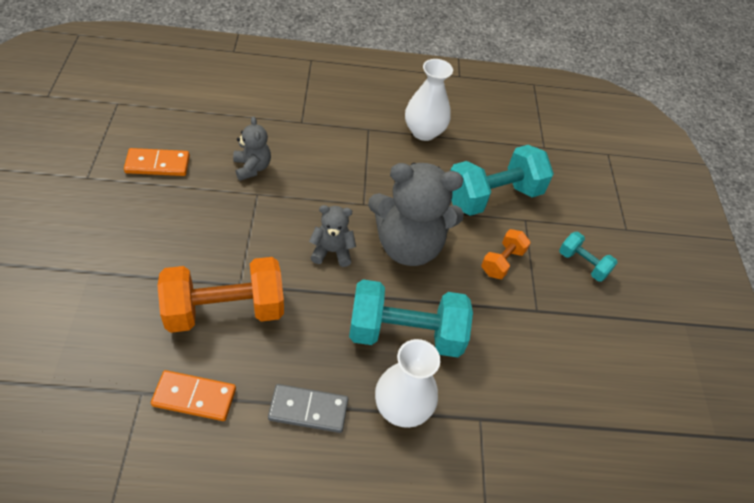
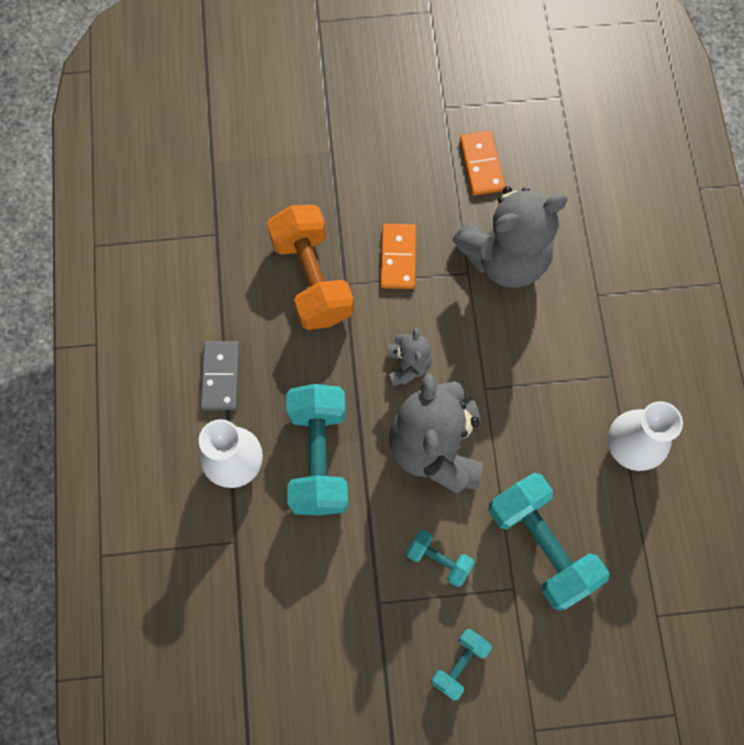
camera: 90 degrees right, 20 degrees up
orange domino [151,370,236,421] -> orange domino moved to [380,224,416,289]
grey teddy bear [233,116,271,181] -> grey teddy bear [452,186,568,288], size x2.05
orange dumbbell [481,229,531,279] -> turquoise dumbbell [406,529,474,587]

